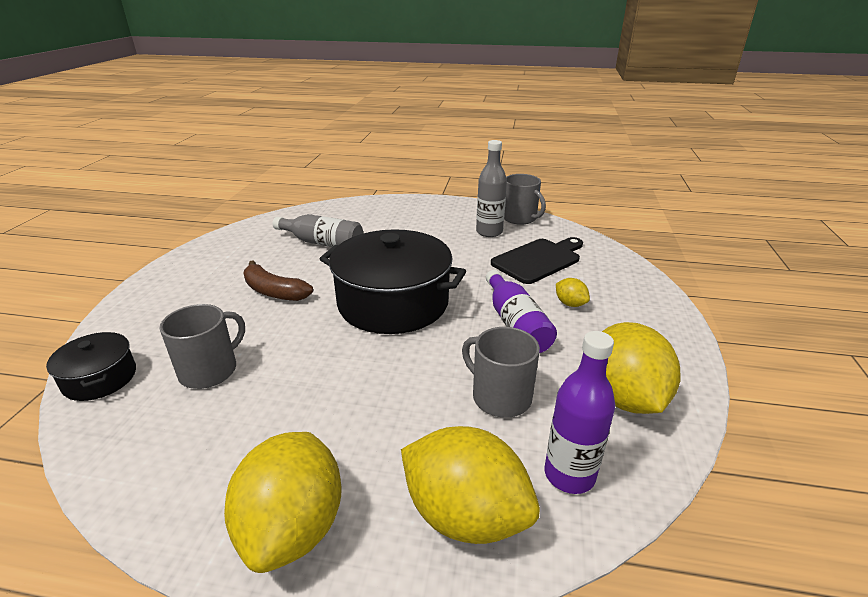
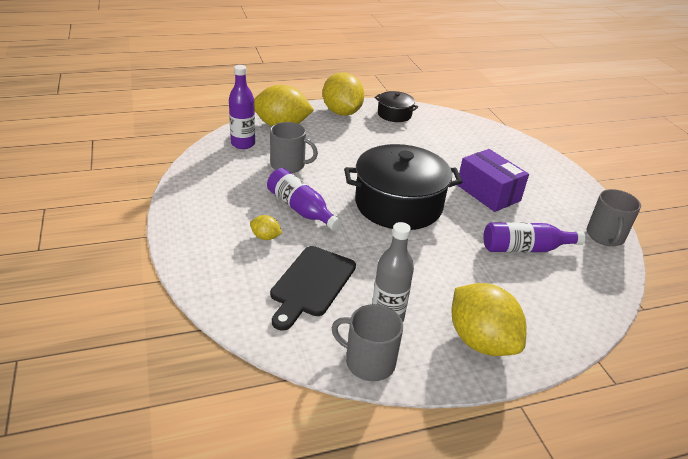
camera: 150 degrees right, 5 degrees up
black pot [46,332,136,401] -> black pot moved to [375,91,418,122]
grey mug [160,304,245,389] -> grey mug moved to [587,189,641,246]
brown banana [243,261,313,301] -> purple box [457,149,529,212]
grey bottle [273,214,363,247] -> purple bottle [484,222,585,252]
yellow lemon [602,322,680,414] -> yellow lemon moved to [451,283,527,356]

